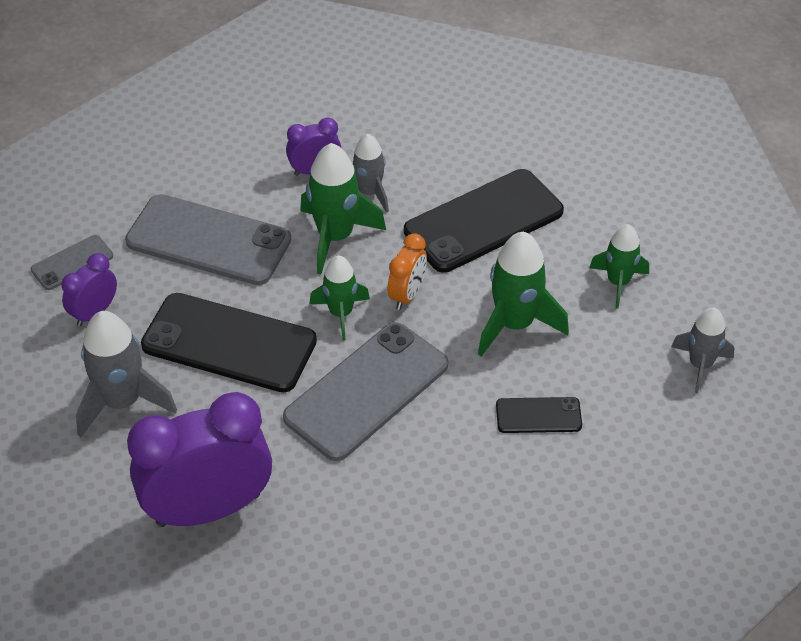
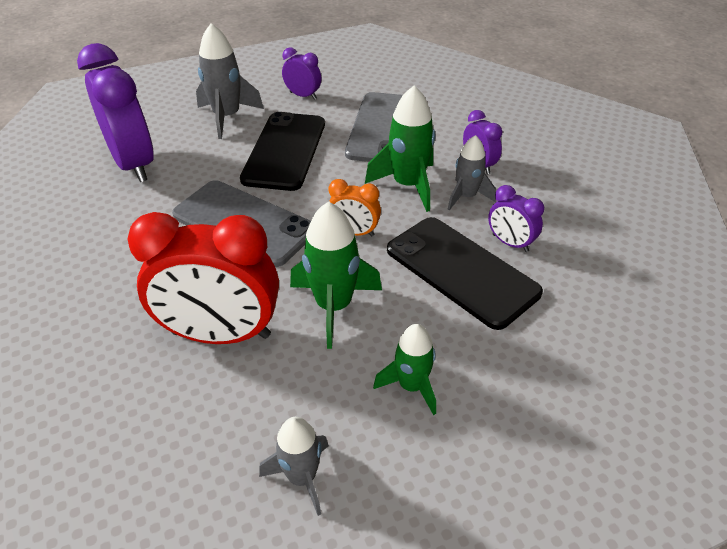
camera: 80 degrees right, 5 degrees down
grey phone [31,235,113,290] -> none
green rocket [309,256,370,341] -> none
black phone [496,397,582,433] -> red clock [127,212,279,344]
none -> purple clock [488,185,544,252]

